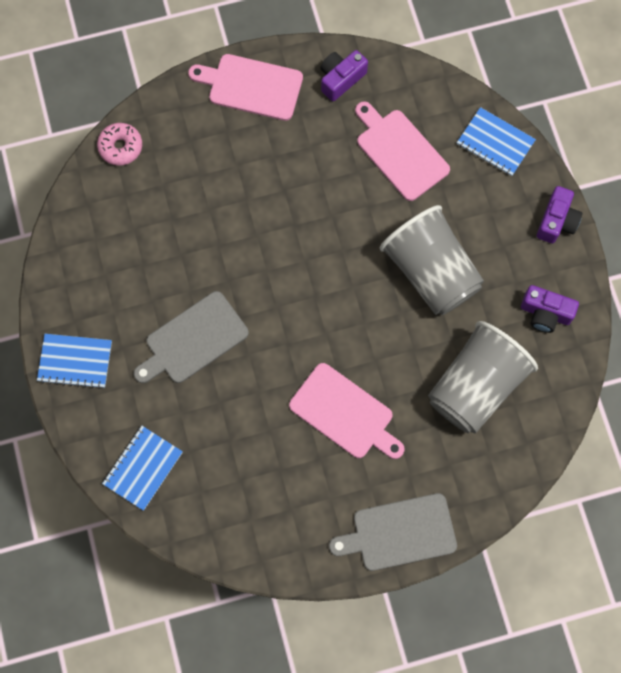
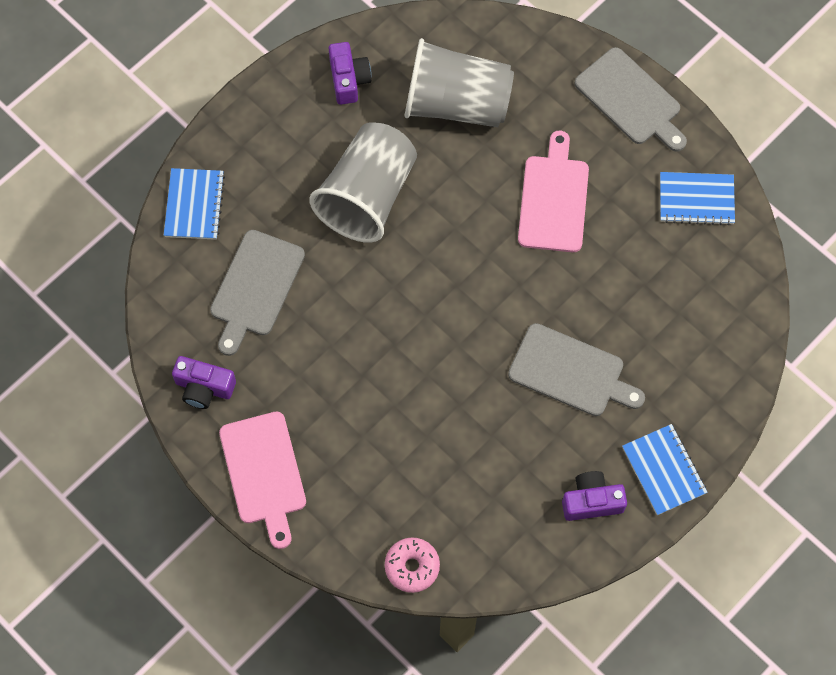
camera: 120 degrees left, 5 degrees down
blue notebook [102,426,183,511] -> blue notebook moved to [660,172,735,225]
pink cutting board [355,101,450,201] -> grey cutting board [210,230,305,356]
purple camera [537,186,582,243] -> purple camera moved to [562,471,627,521]

